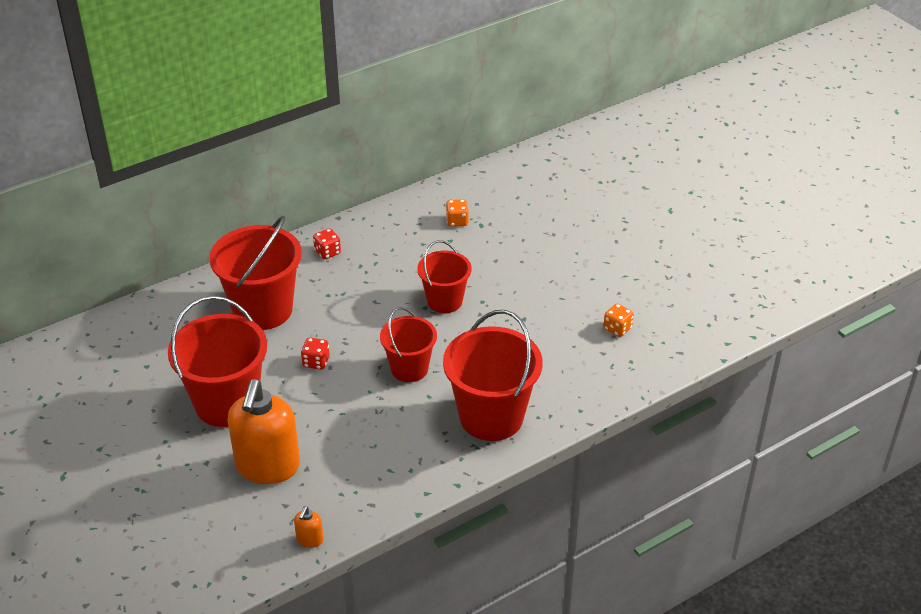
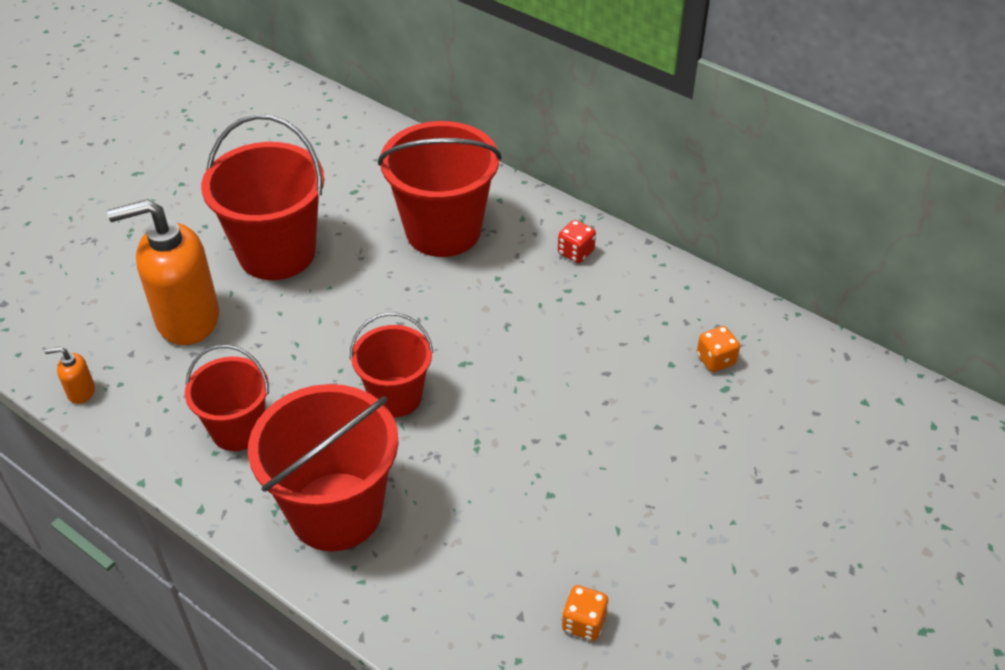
camera: 70 degrees right, 5 degrees up
red dice [301,338,330,370] -> none
red bucket [417,240,472,313] -> red bucket moved to [185,345,269,451]

